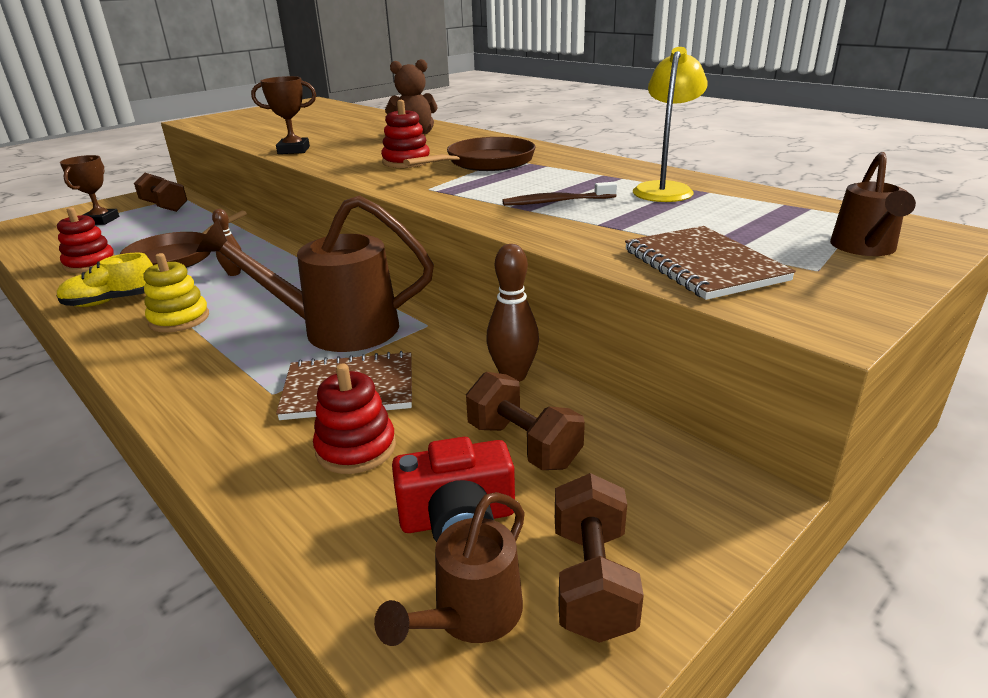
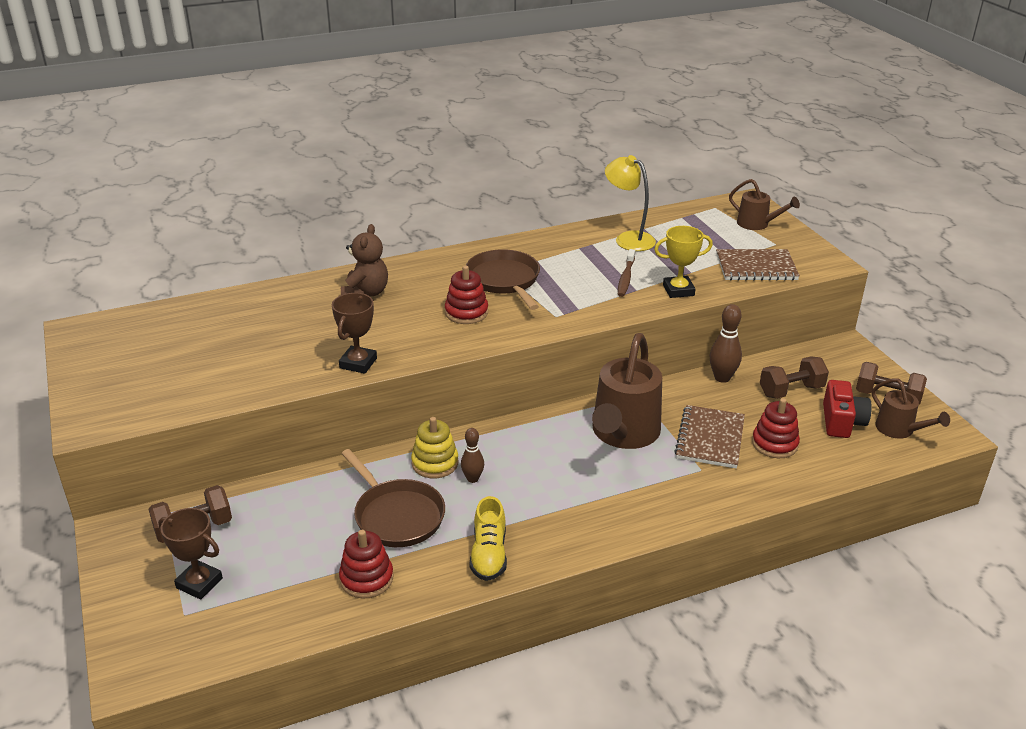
camera: 70 degrees left, 5 degrees up
yellow stacking toy [143,253,209,333] -> yellow stacking toy moved to [411,417,459,478]
none -> yellow trophy [654,226,713,298]

